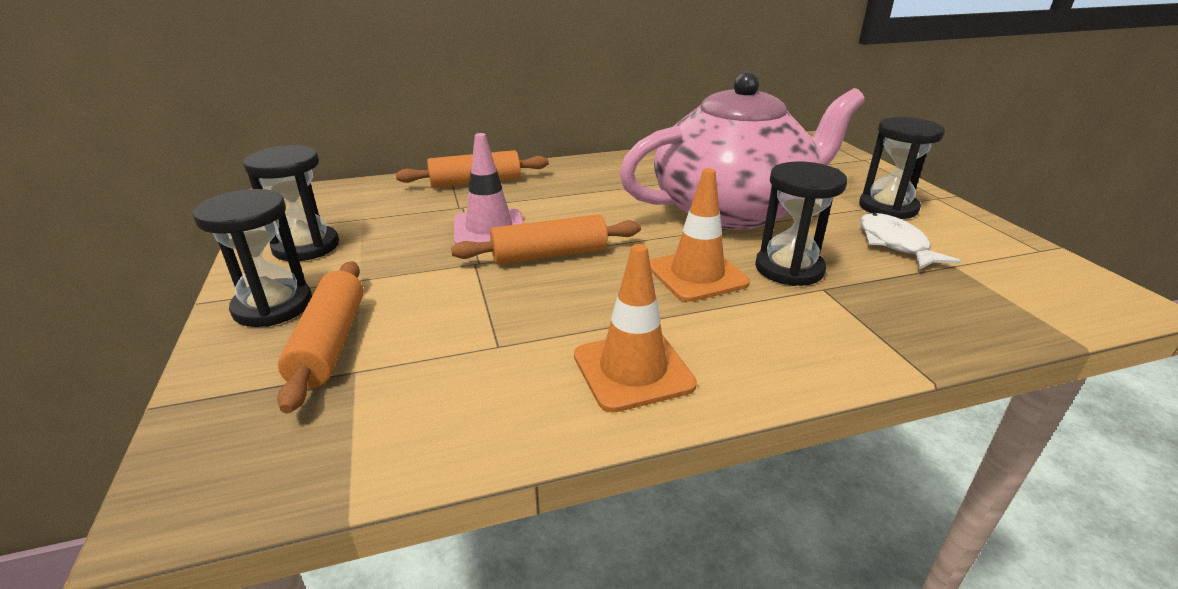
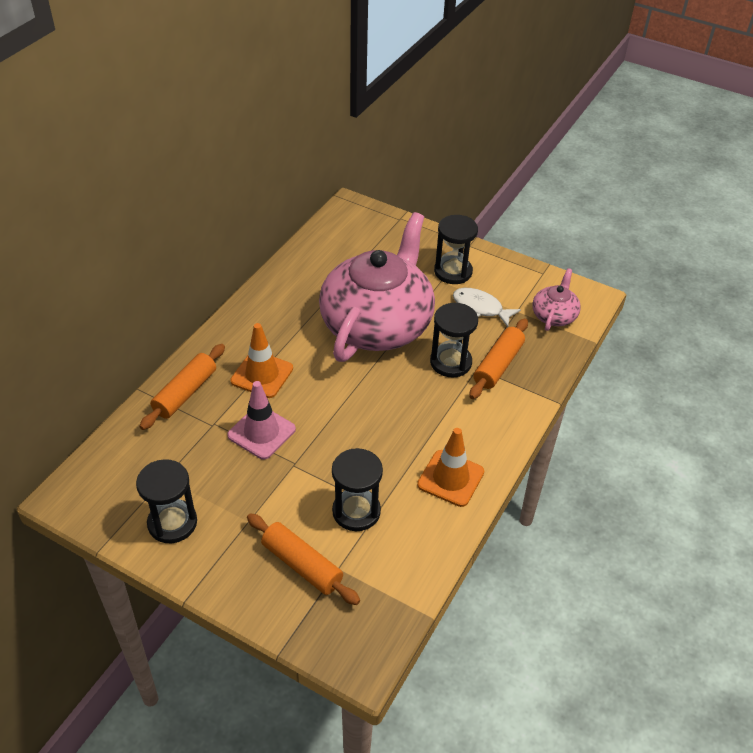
camera: 45 degrees left, 15 degrees up
black hourglass [193,189,312,327] -> black hourglass moved to [332,448,383,531]
orange rolling pin [451,215,641,264] -> orange rolling pin moved to [469,318,528,399]
orange traffic cone [650,168,750,302] -> orange traffic cone moved to [230,323,293,398]
none -> pink teapot [532,268,581,331]

